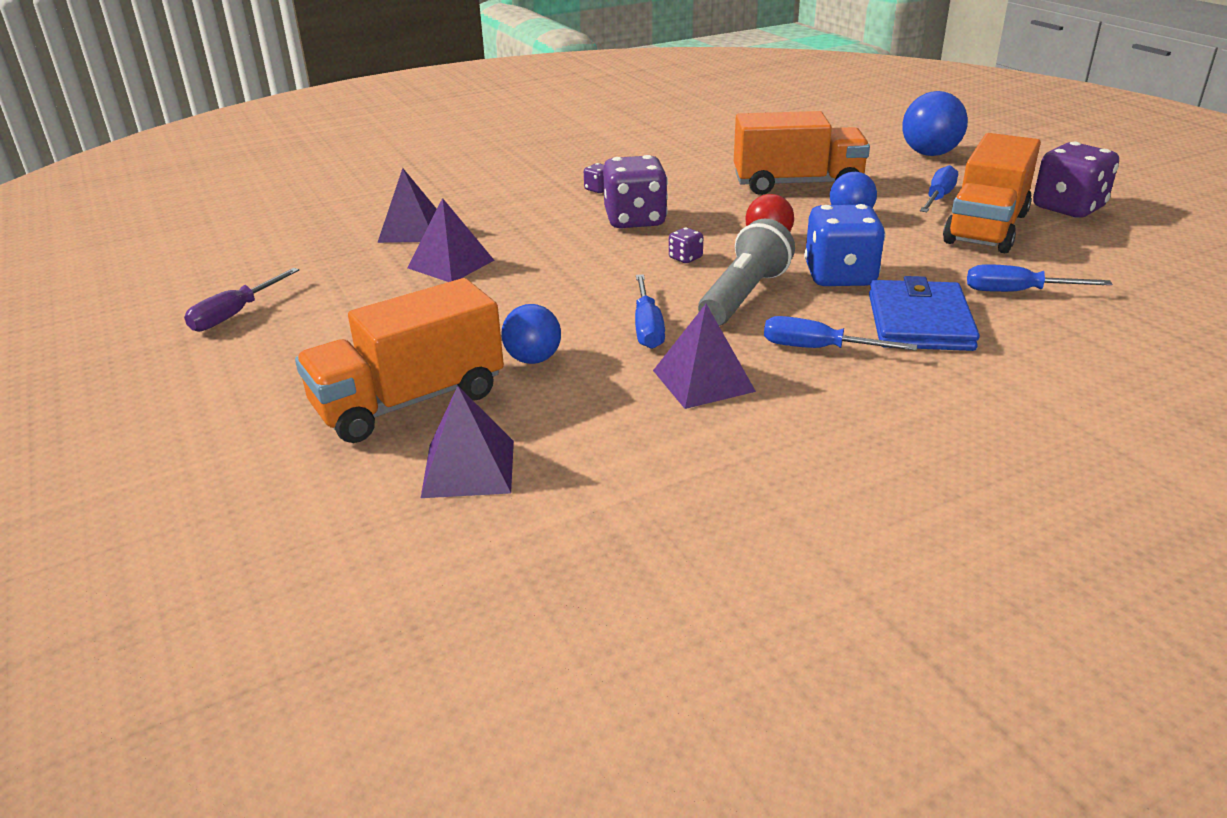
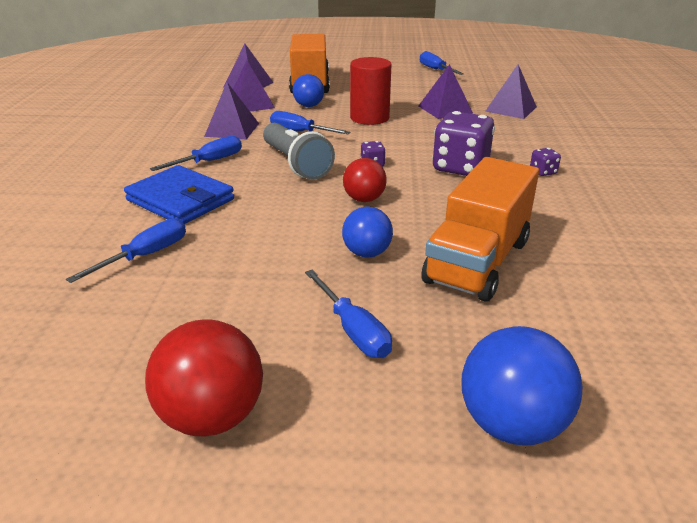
camera: 120 degrees right, 0 degrees up
purple screwdriver [184,268,299,332] -> blue screwdriver [420,51,464,75]
blue dice [804,204,886,286] -> none
orange truck [943,133,1041,253] -> none
purple dice [1033,142,1119,218] -> red ball [145,319,263,436]
none -> purple pyramid [233,60,275,112]
none -> red cylinder [350,57,391,125]

